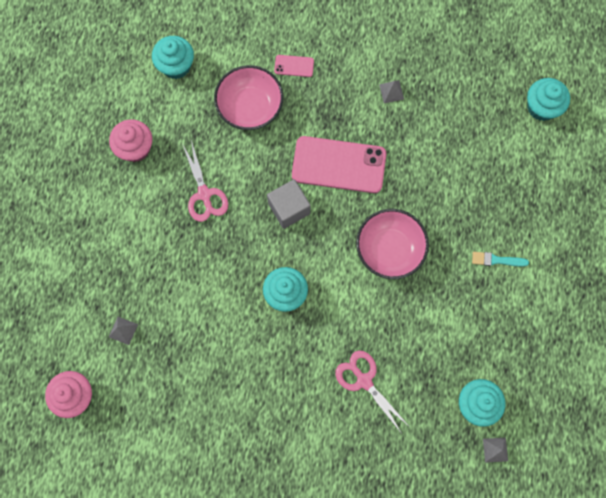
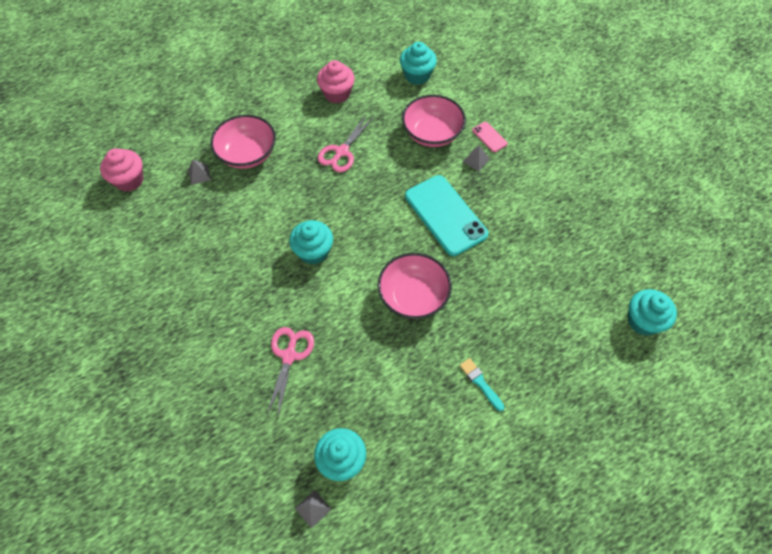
camera: 50 degrees right, 15 degrees down
grey cube [267,179,311,229] -> none
pink phone [292,136,386,193] -> turquoise phone [405,175,488,256]
grey pyramid [379,81,404,103] -> grey pyramid moved to [463,145,490,171]
none -> pink bowl [210,115,276,169]

